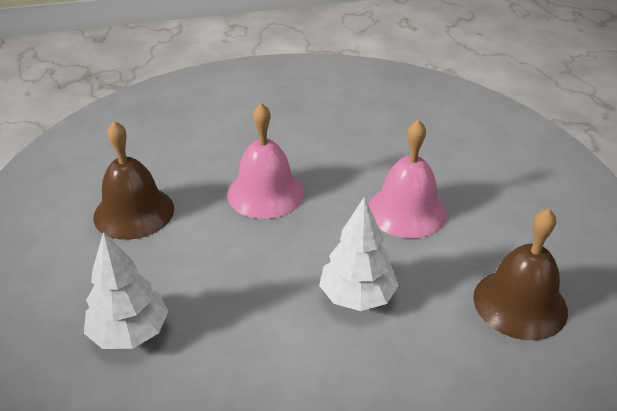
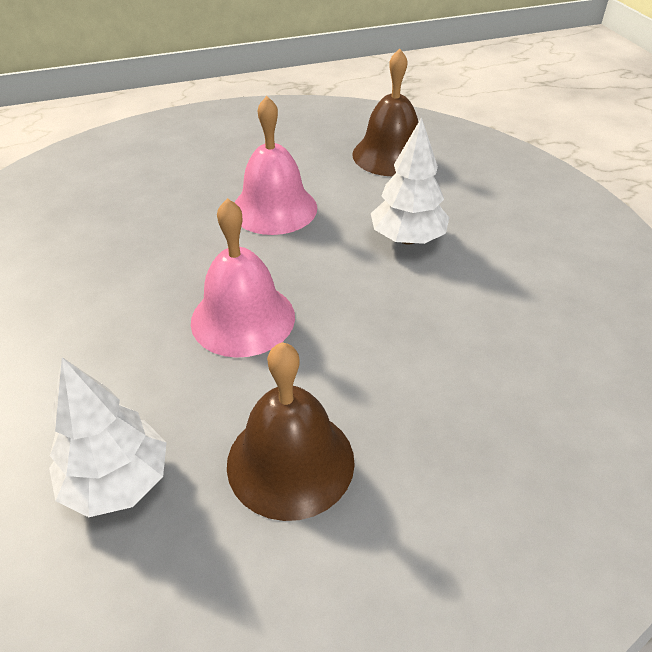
camera: 95 degrees left, 5 degrees up
white tree [84,232,168,349] -> white tree moved to [49,357,167,517]

